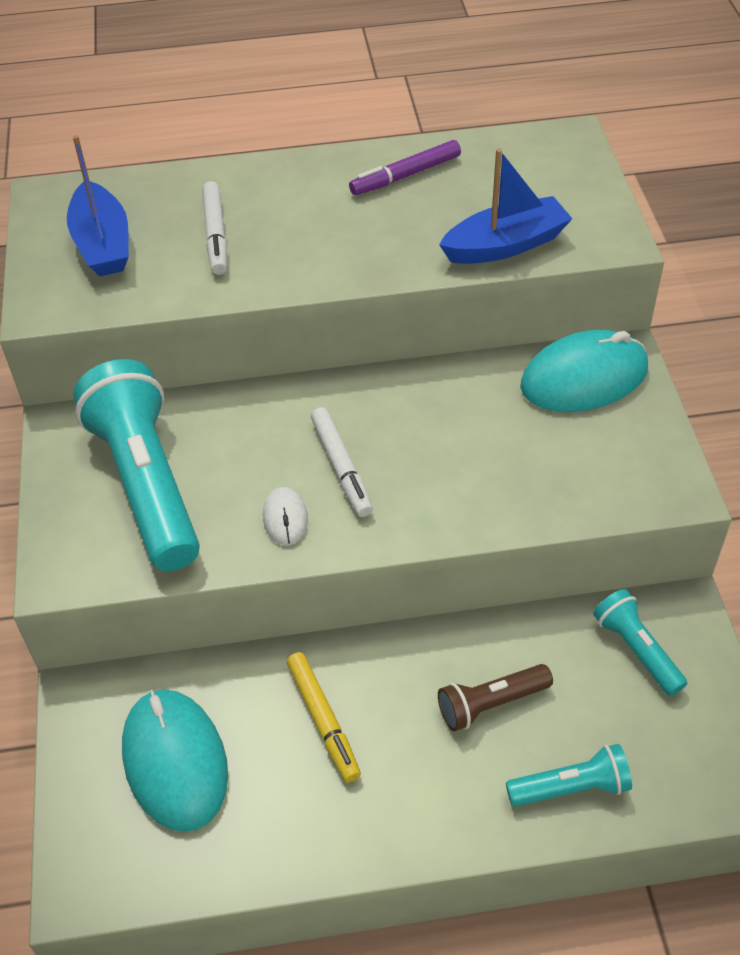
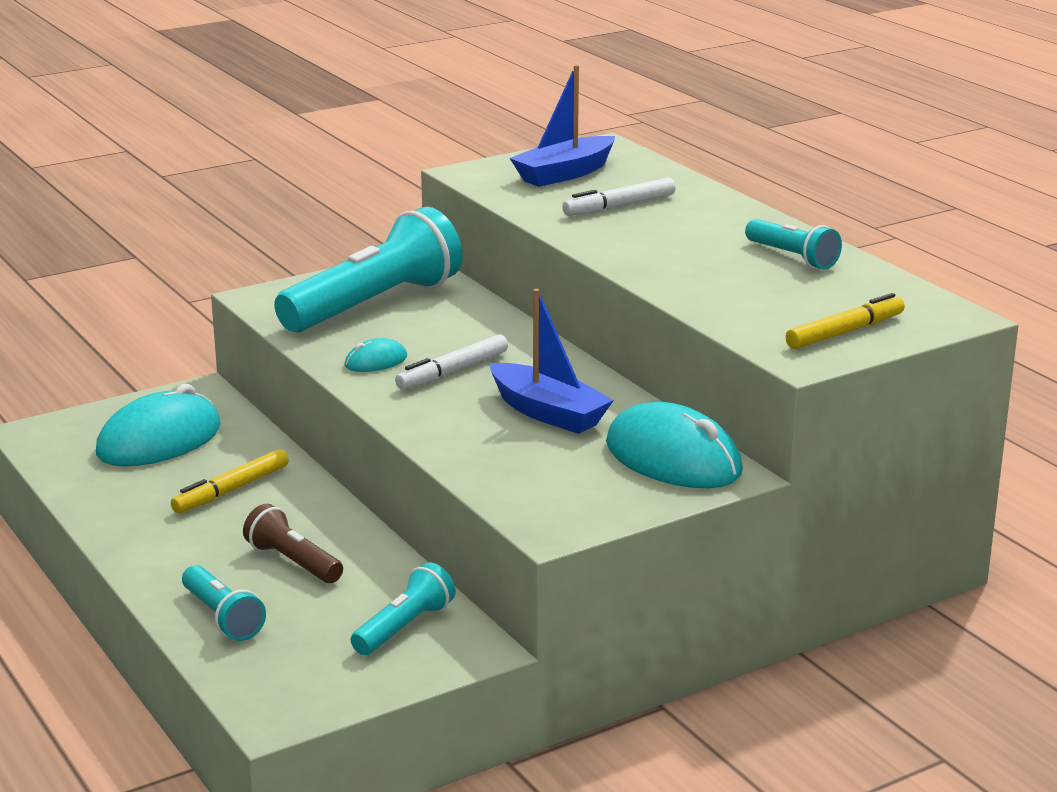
camera: 65 degrees right, 25 degrees down
white mouse [263,487,308,545] -> turquoise mouse [345,338,407,372]
purple marker [349,140,461,195] -> turquoise flashlight [745,219,842,269]
blue boat [439,148,572,264] -> blue boat moved to [490,289,614,434]
none -> yellow marker [786,293,905,349]

